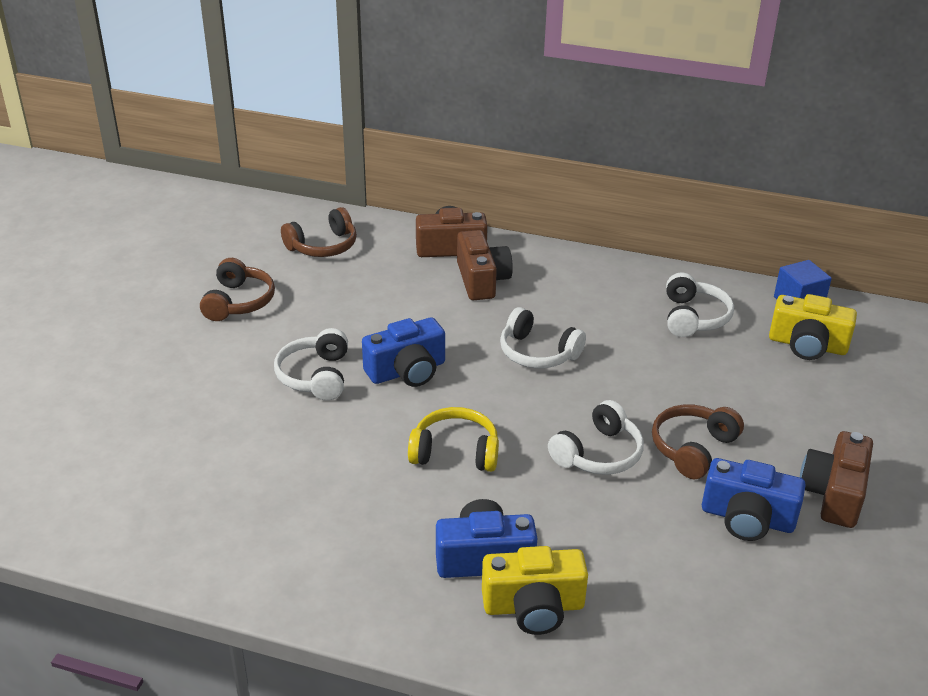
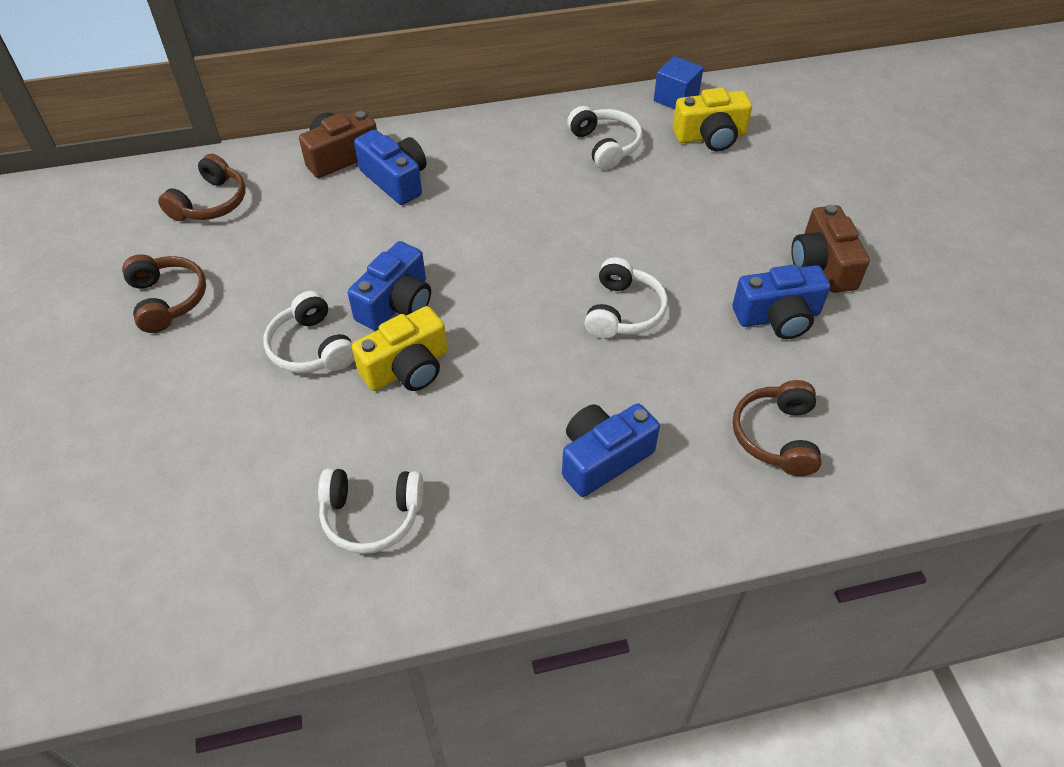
camera: 30 degrees left, 15 degrees up
yellow headphones [408,407,499,472] -> none
brown camera [457,230,513,300] -> blue camera [354,130,426,205]
yellow camera [482,546,588,635] -> yellow camera moved to [352,306,447,391]
white headphones [500,307,586,368] -> white headphones moved to [318,468,424,554]
brown headphones [652,404,744,479] -> brown headphones moved to [732,380,822,476]

